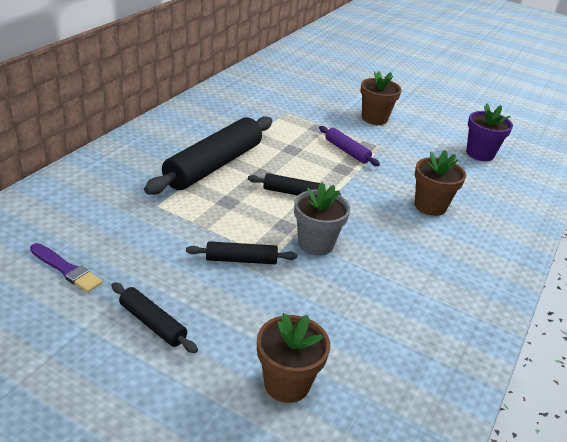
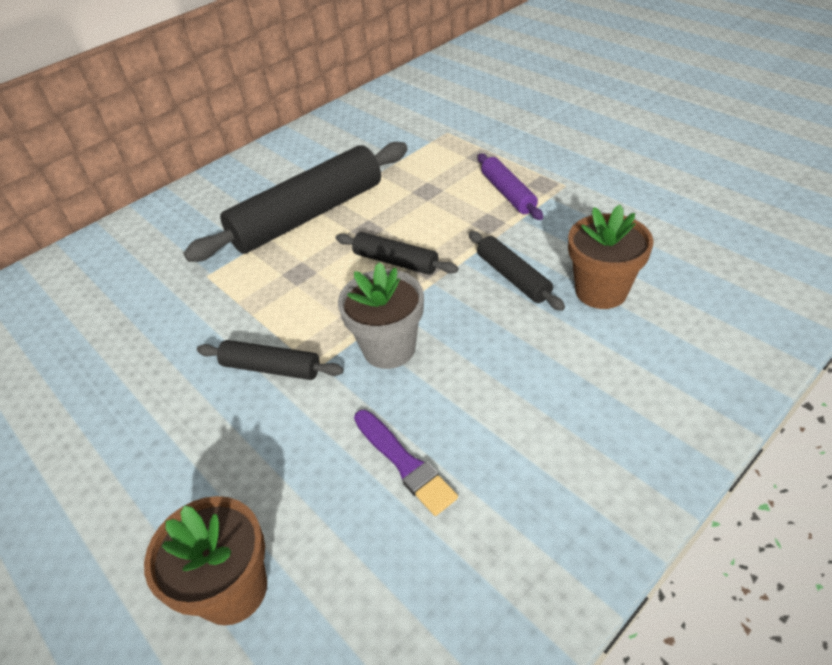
camera: 25 degrees right, 10 degrees up
purple brush [30,243,102,293] -> purple brush moved to [354,410,458,516]
black rolling pin [111,282,198,353] -> black rolling pin moved to [469,231,565,311]
brown flower pot [360,71,402,125] -> none
purple flower pot [466,103,513,161] -> none

